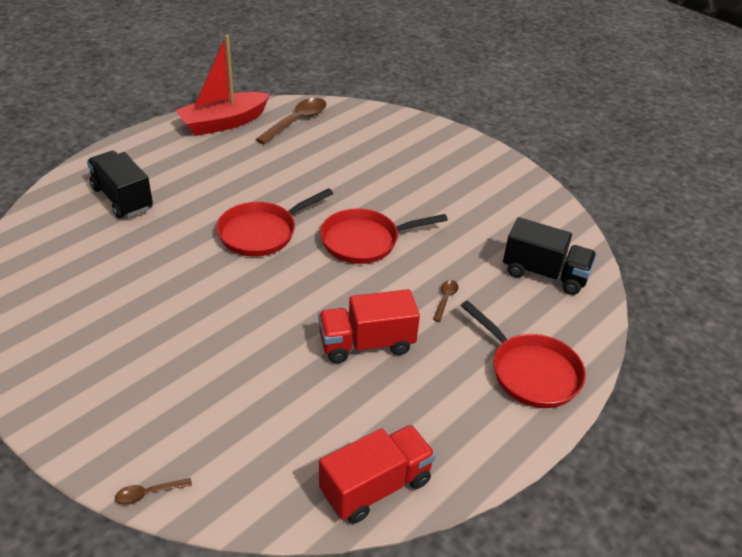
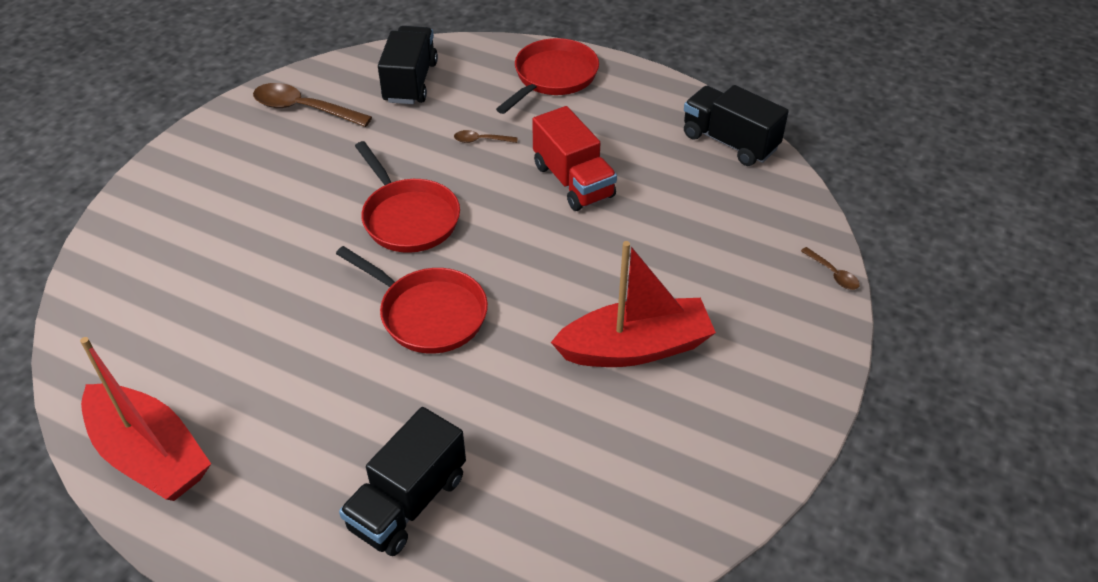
camera: 105 degrees left, 5 degrees up
brown spoon [256,98,327,144] -> brown spoon moved to [253,83,372,127]
red truck [319,425,436,524] -> black truck [684,85,789,166]
none -> red boat [551,241,716,367]

